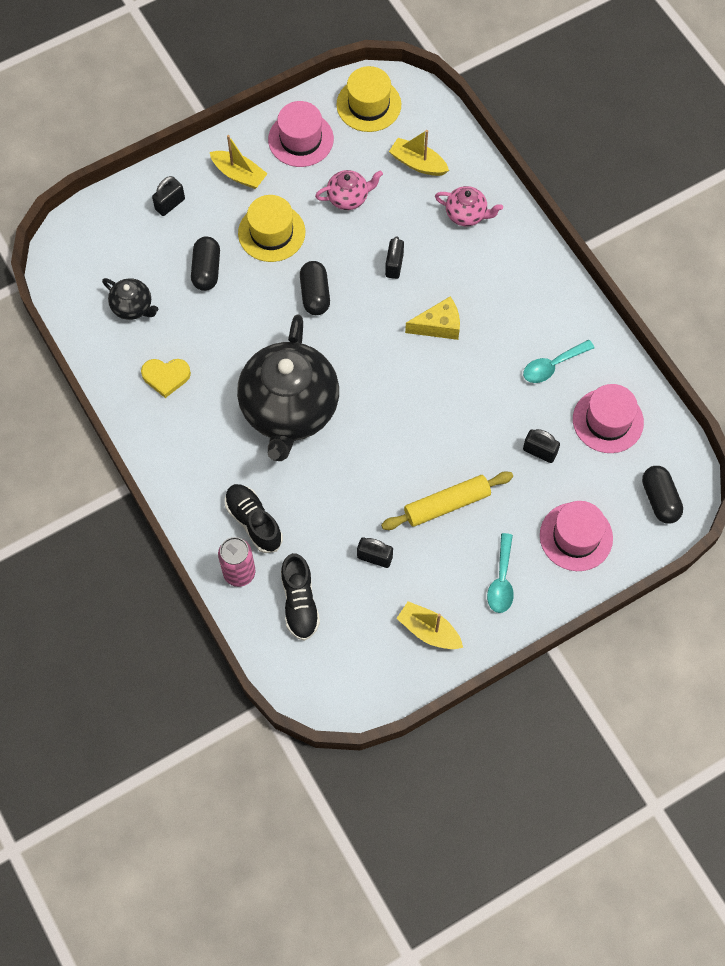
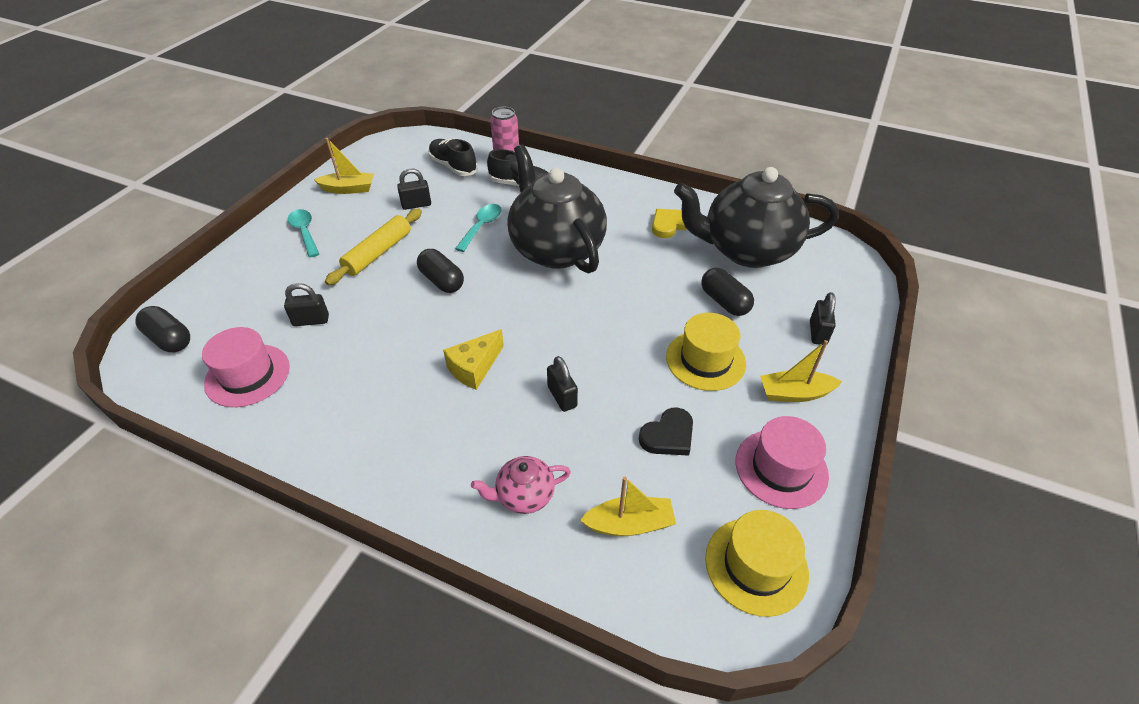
camera: 145 degrees right, 20 degrees down
black teapot [102,278,158,320] -> black teapot [674,167,839,268], size x2.29
black capsule [300,261,330,315] -> black capsule moved to [417,249,464,293]
pink teapot [315,170,383,210] -> black heart [639,407,693,456]
turquoise spoon [523,340,595,383] -> turquoise spoon moved to [455,204,502,252]
pink hat [540,501,613,571] -> none

